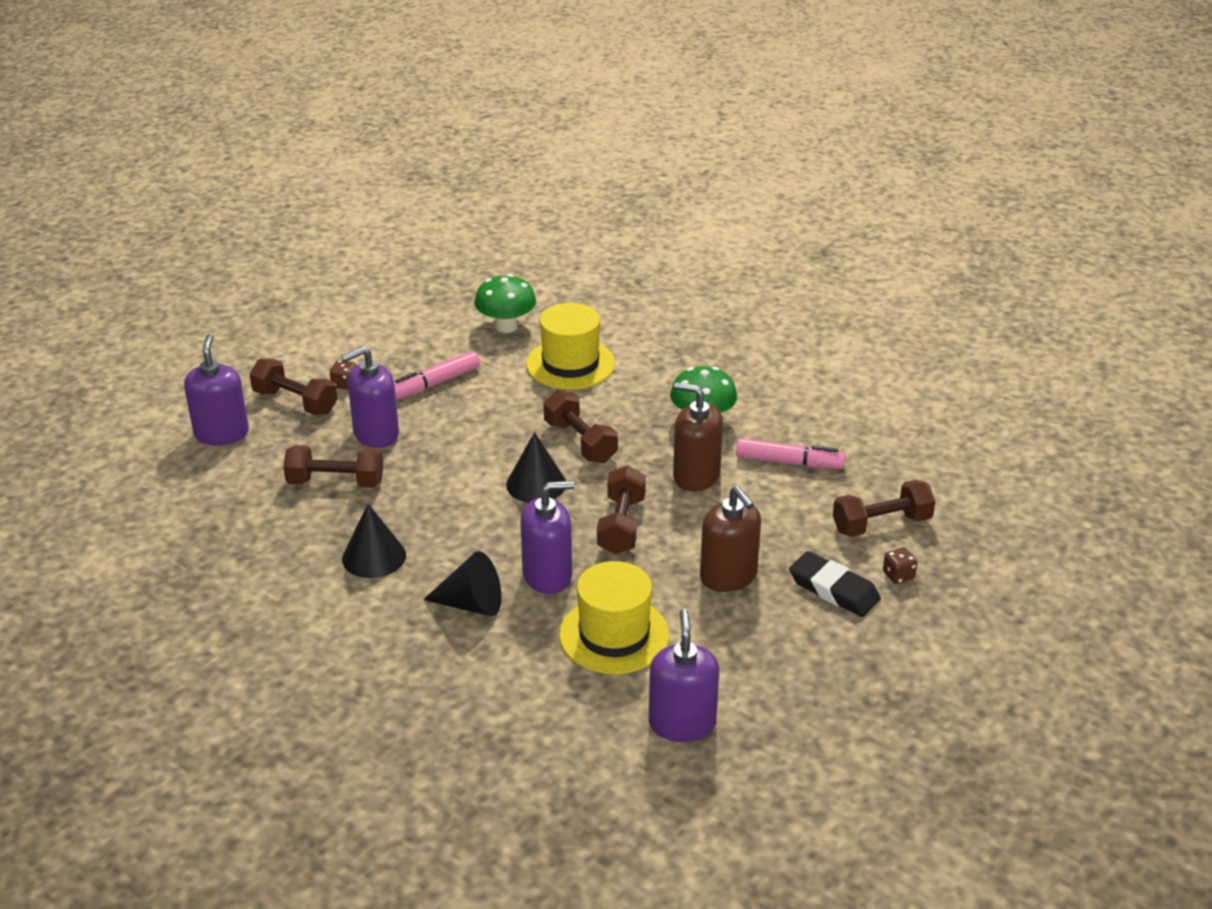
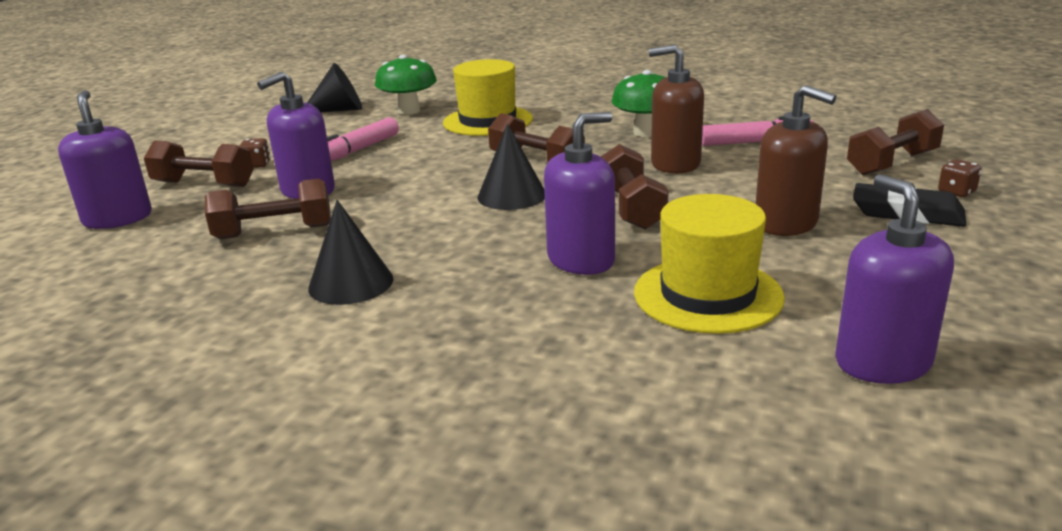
camera: 15 degrees left, 10 degrees down
black cone [423,551,501,617] -> black cone moved to [307,63,362,112]

